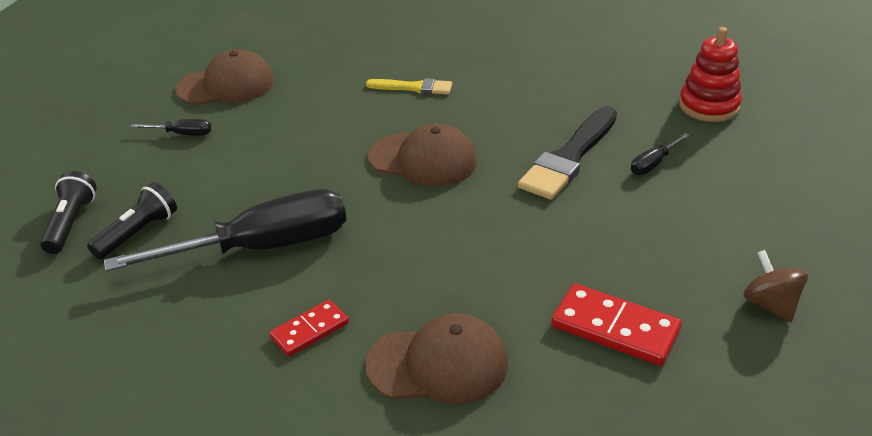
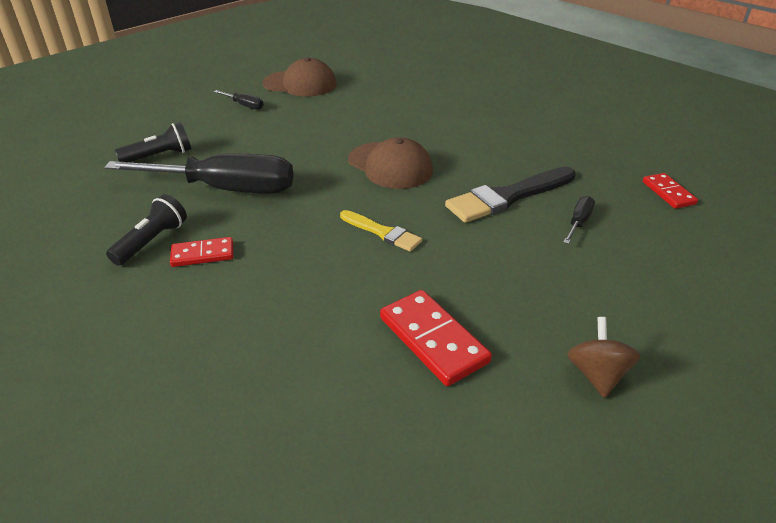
camera: 25 degrees right, 0 degrees up
black flashlight [40,171,97,254] -> black flashlight moved to [106,194,187,266]
brown cap [365,313,508,404] -> none
yellow brush [366,78,452,94] -> yellow brush moved to [340,210,422,252]
black screwdriver [631,133,689,175] -> black screwdriver turned 135 degrees clockwise [563,196,595,244]
red stacking toy [679,27,742,122] -> red domino [643,173,698,209]

